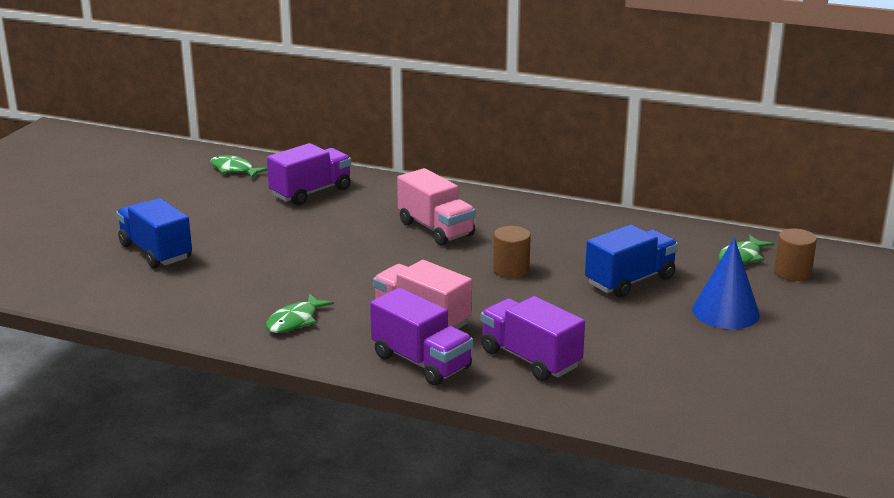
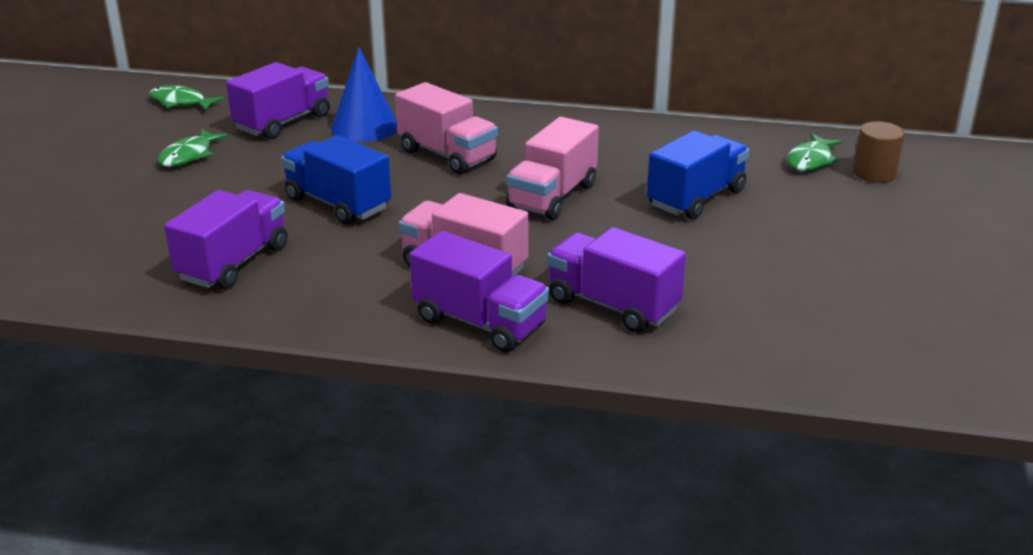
camera: 10 degrees left, 5 degrees up
blue truck [116,198,192,269] -> blue truck moved to [281,135,391,225]
green fish [266,293,334,333] -> green fish moved to [158,129,229,167]
brown cylinder [493,226,531,278] -> pink truck [506,117,599,220]
blue cone [692,237,760,329] -> blue cone moved to [331,47,397,142]
none -> purple truck [164,190,287,289]

